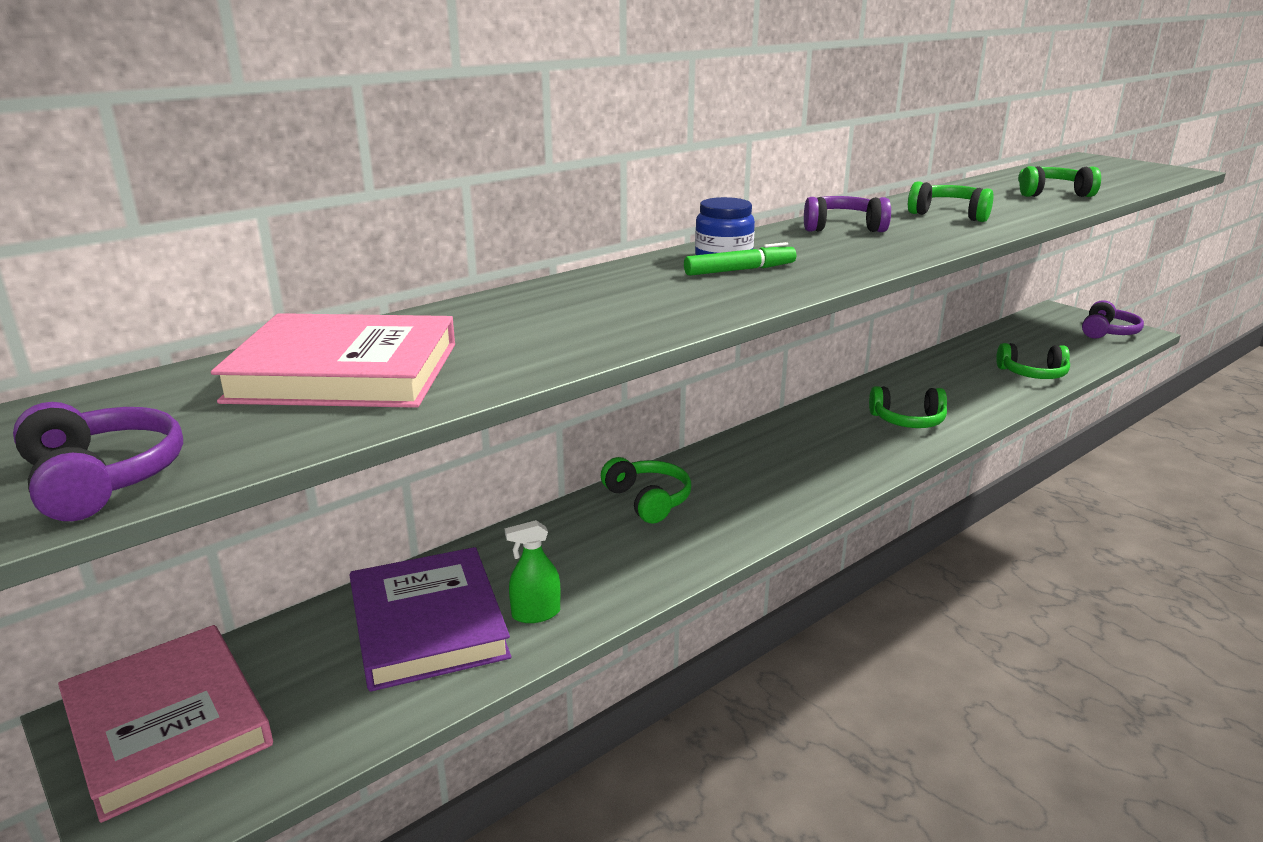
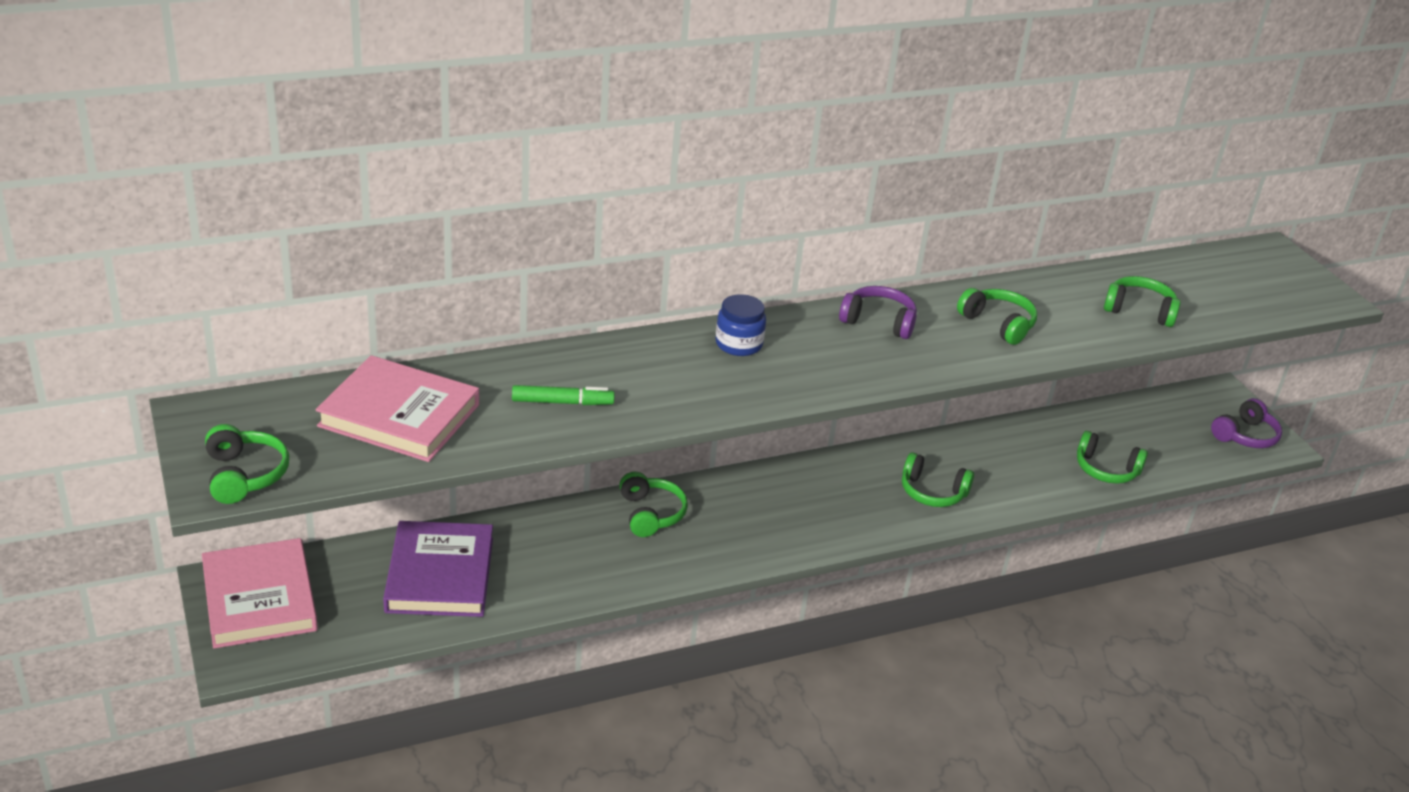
camera: 15 degrees right, 10 degrees up
purple headphones [13,402,183,521] -> green headphones [205,424,289,504]
green spray bottle [505,520,561,623] -> none
green marker [684,242,796,276] -> green marker moved to [512,385,615,405]

